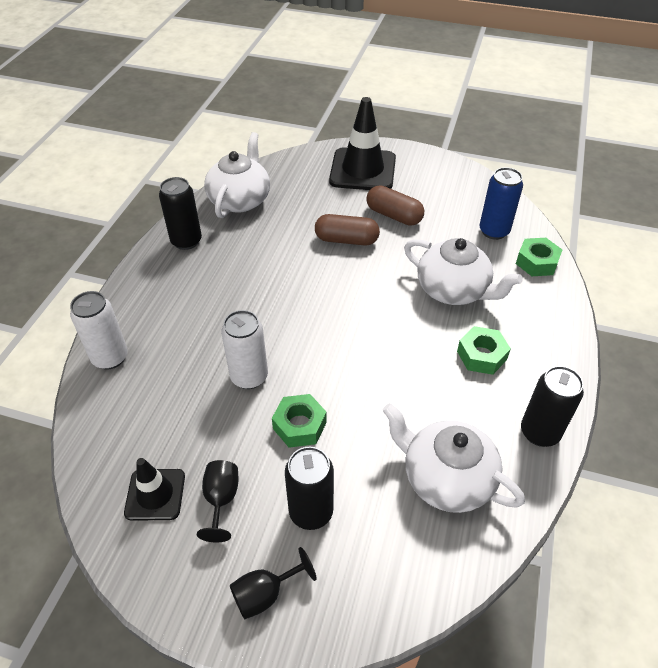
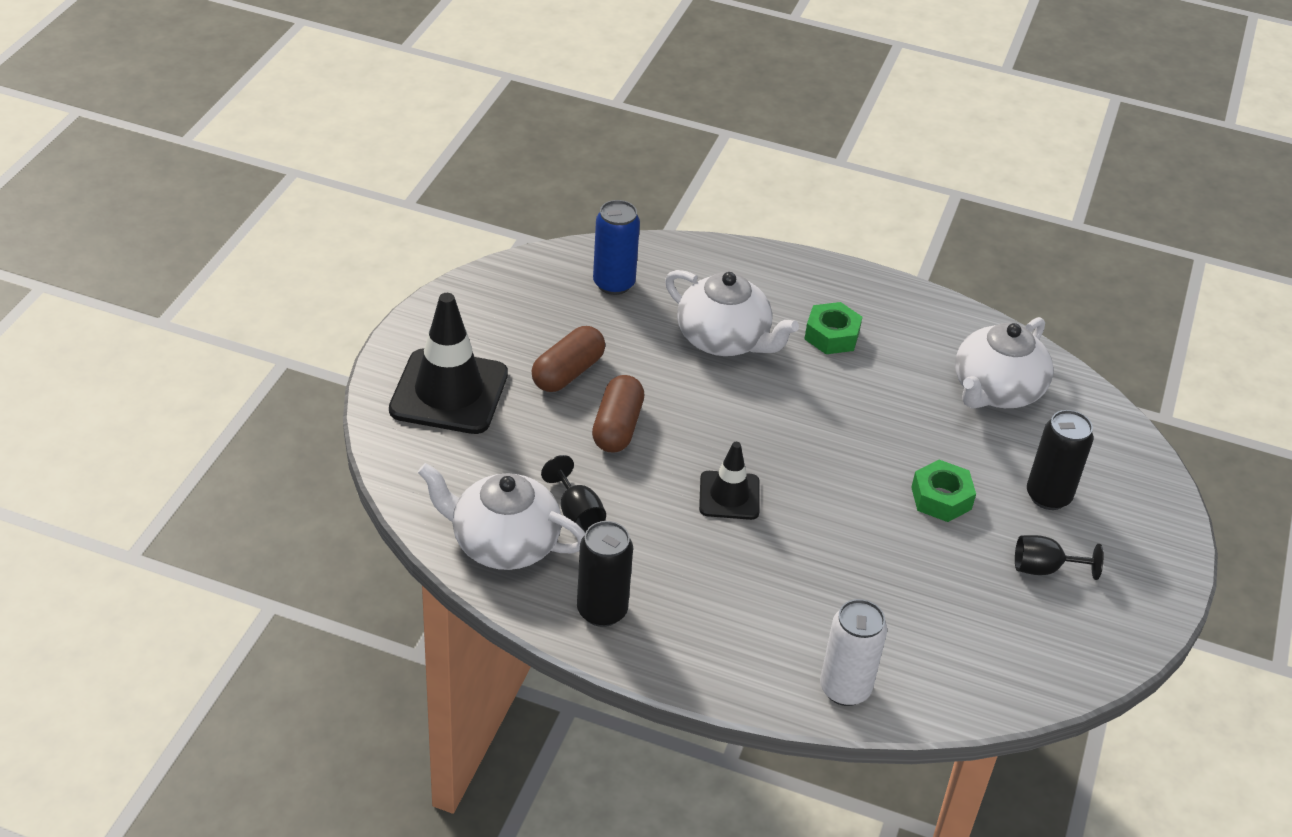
camera: 90 degrees left, 5 degrees down
black traffic cone [124,458,185,521] -> black traffic cone moved to [699,442,760,520]
white can [221,310,268,389] -> none
black goblet [230,547,317,619] -> black goblet moved to [541,455,606,533]
white teapot [404,238,523,305] -> white teapot turned 90 degrees clockwise [665,270,799,356]
green nut [516,238,562,276] -> none
black can [521,366,584,447] -> none

